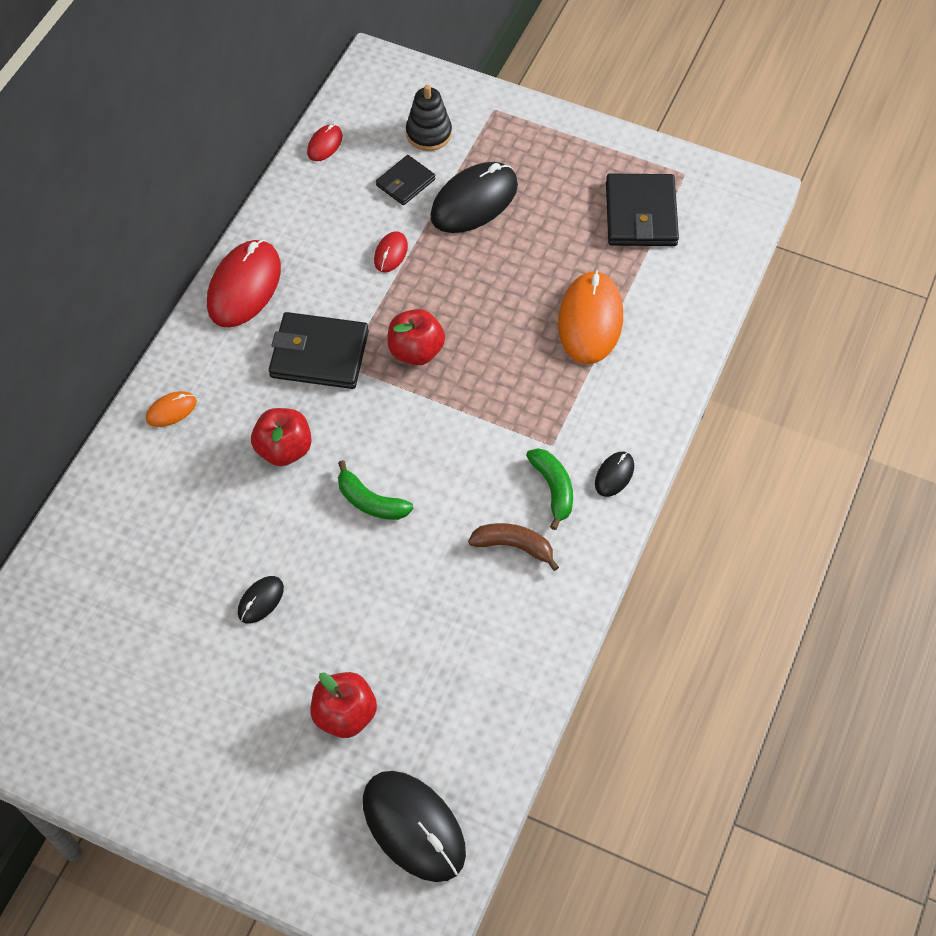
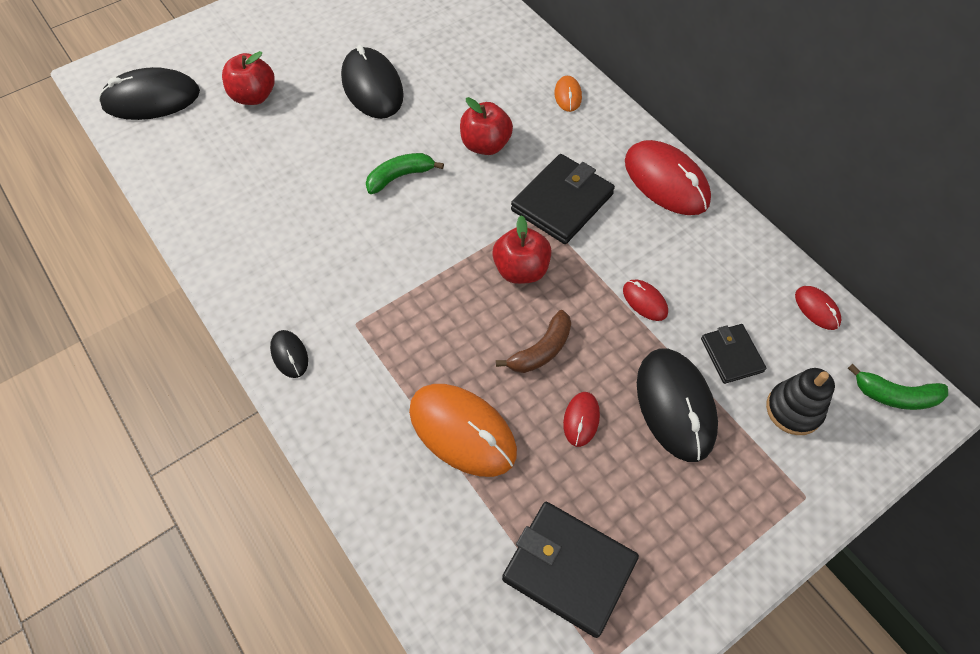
camera: 120 degrees right, 0 degrees up
black mouse [238,576,284,624] -> black mouse [341,45,404,119], size x2.08
brown banana [468,523,559,571] -> brown banana moved to [496,310,571,373]
green banana [526,448,573,530] -> green banana moved to [848,364,948,410]
none -> red mouse [563,392,600,447]

